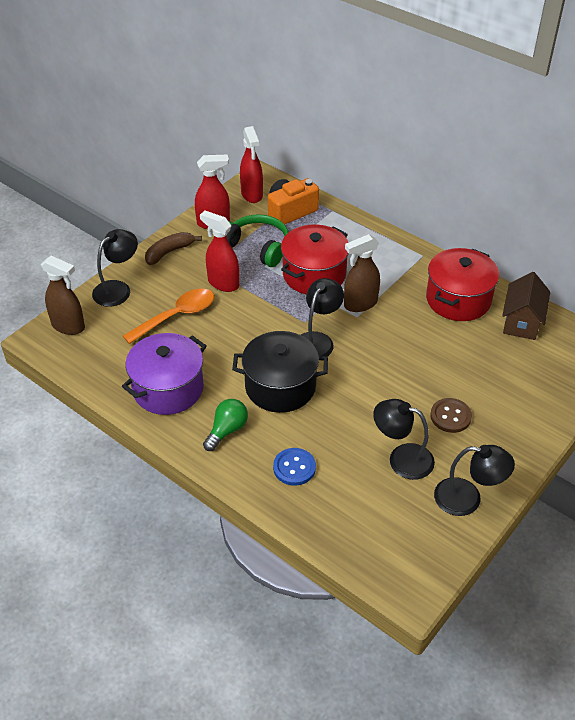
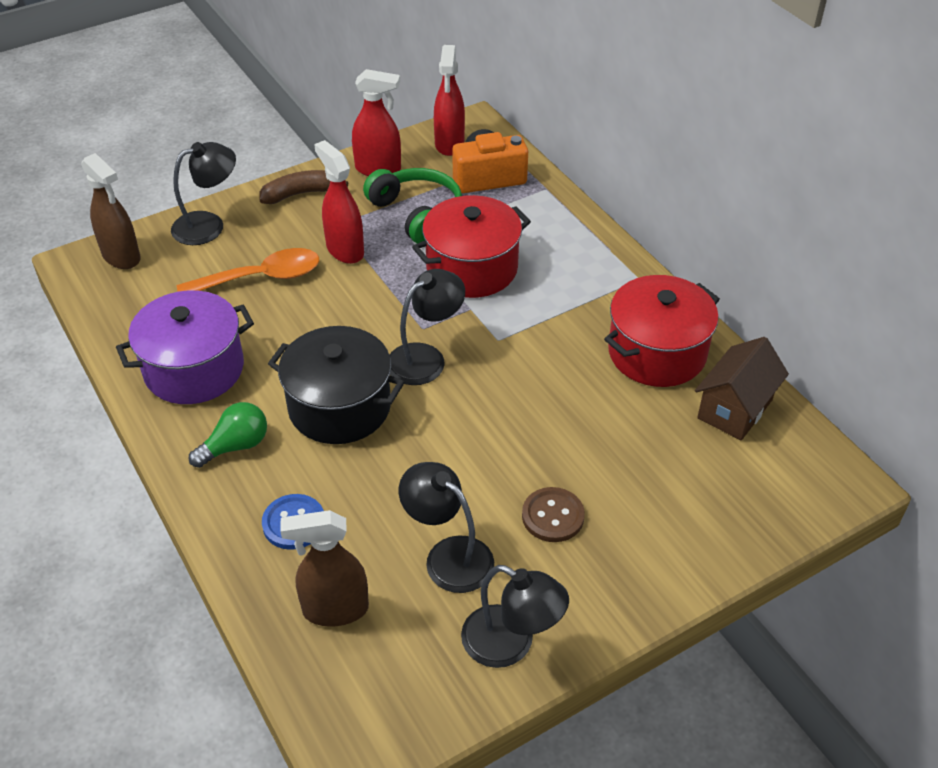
camera: 20 degrees right, 0 degrees up
brown spray bottle [344,234,380,312] -> brown spray bottle moved to [280,510,369,627]

